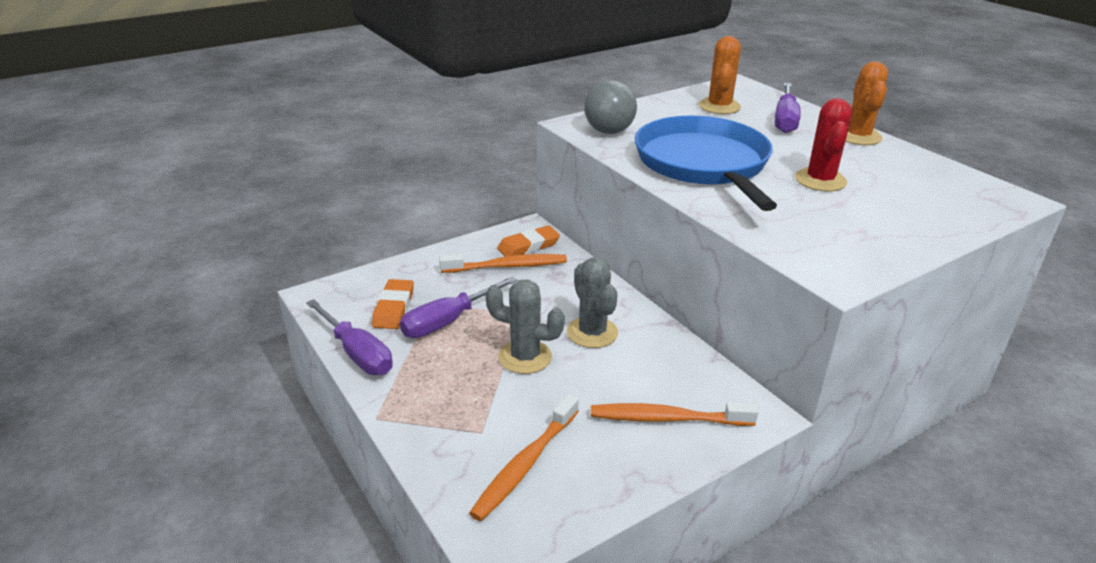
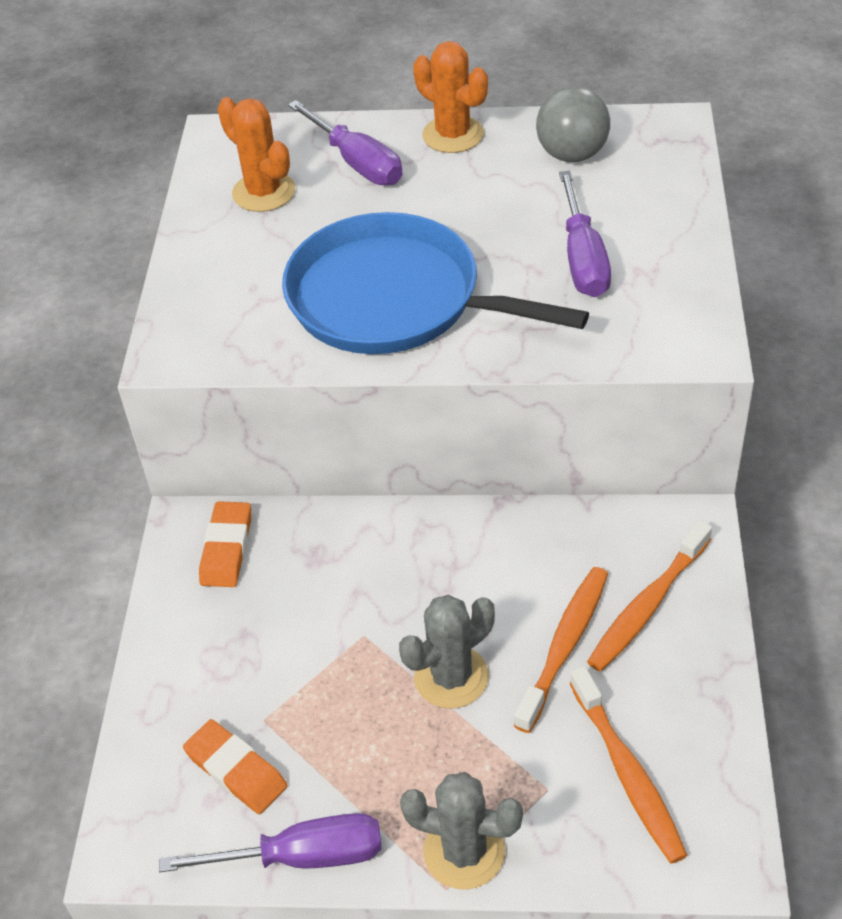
camera: 50 degrees left, 15 degrees up
purple screwdriver [400,276,518,338] -> purple screwdriver moved to [559,171,611,297]
orange toothbrush [439,254,567,273] -> orange toothbrush moved to [513,567,608,733]
grey cactus [567,257,618,348] -> grey cactus moved to [400,772,523,890]
grey ball [584,80,637,134] -> grey ball moved to [536,86,610,162]
red cactus [795,98,852,192] -> none

